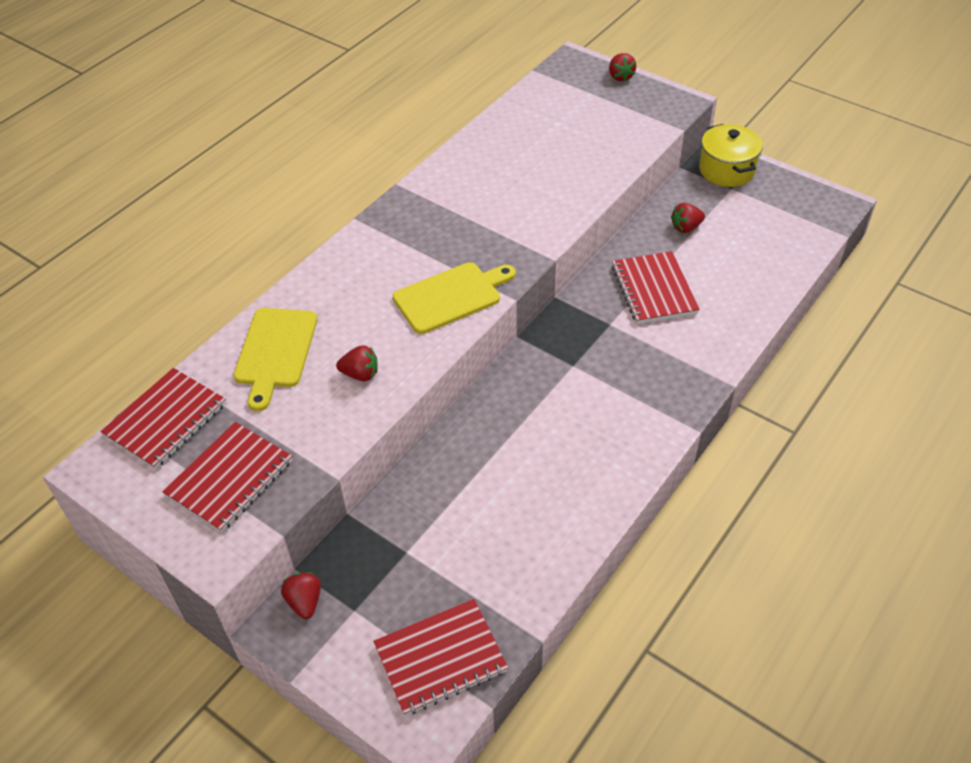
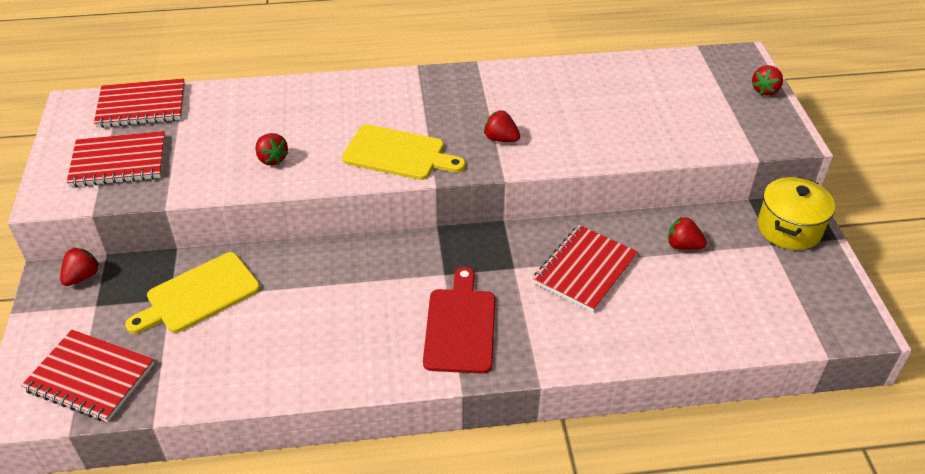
camera: 45 degrees right, 5 degrees down
yellow cutting board [233,308,318,411] -> yellow cutting board moved to [125,252,260,334]
none -> red cutting board [423,267,495,374]
none -> red strawberry [484,110,520,142]

